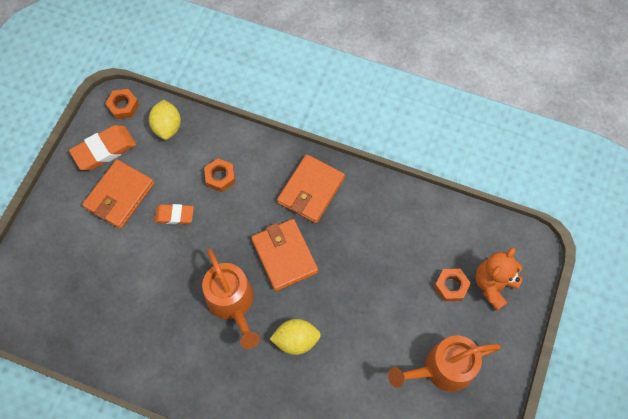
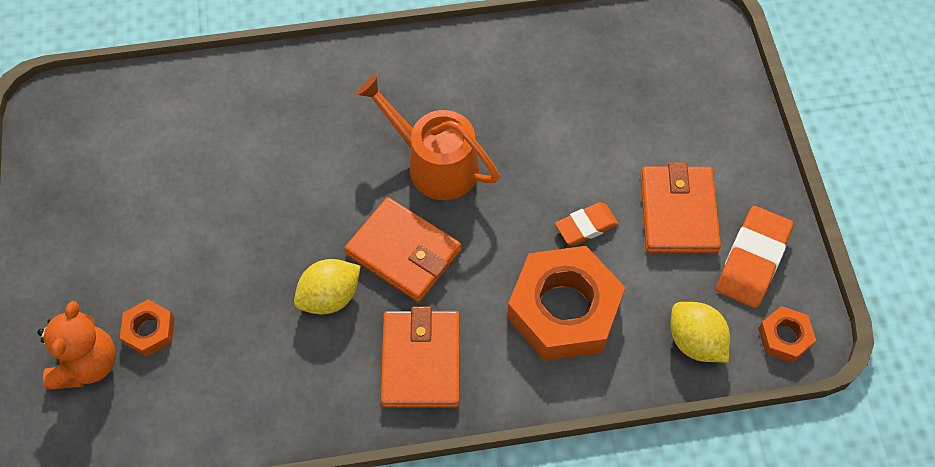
camera: 150 degrees right, 5 degrees down
orange nut [204,158,235,192] -> orange nut [507,246,625,361], size x2.15
yellow lemon [270,319,321,355] -> yellow lemon moved to [294,259,361,315]
orange watering can [388,335,501,392] -> none

